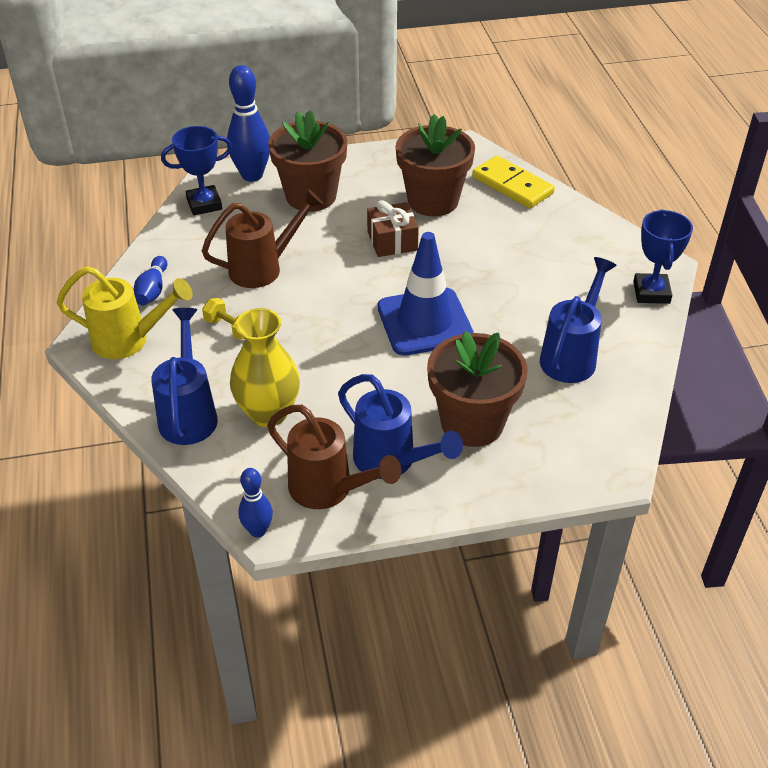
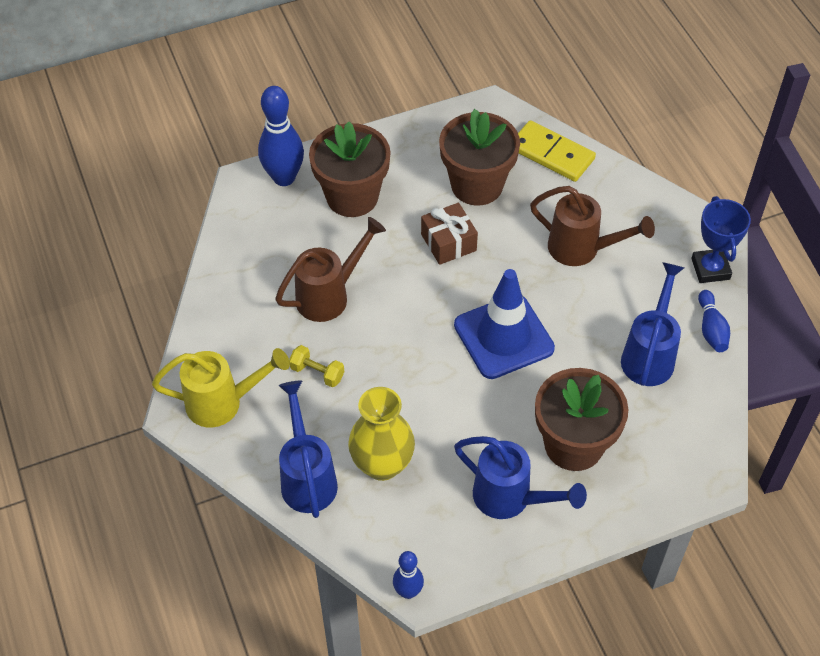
camera: 10 degrees left, 10 degrees up
blue bowling pin [134,256,167,306] -> blue bowling pin moved to [698,290,730,352]
blue trophy [161,126,232,216] -> none
brown watering can [267,405,401,509] -> brown watering can moved to [530,186,655,266]

